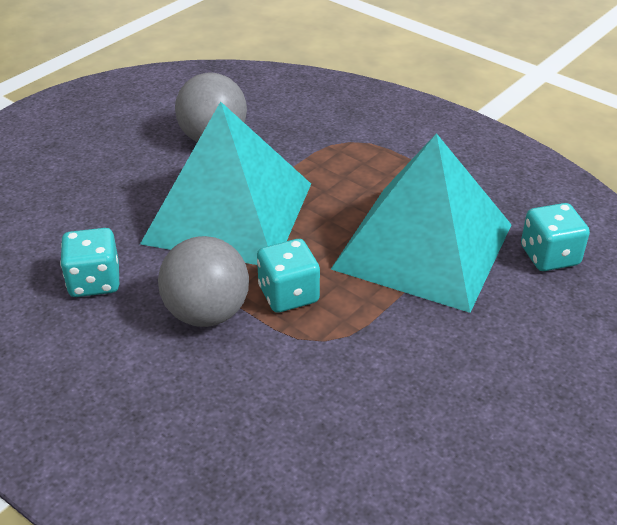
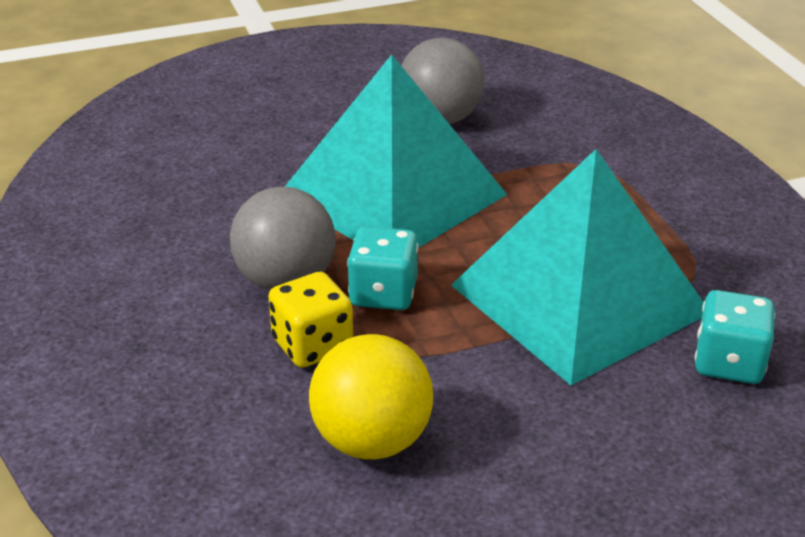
camera: 30 degrees right, 5 degrees down
turquoise dice [60,228,119,297] -> none
none -> yellow dice [268,272,353,368]
none -> yellow ball [309,334,433,459]

